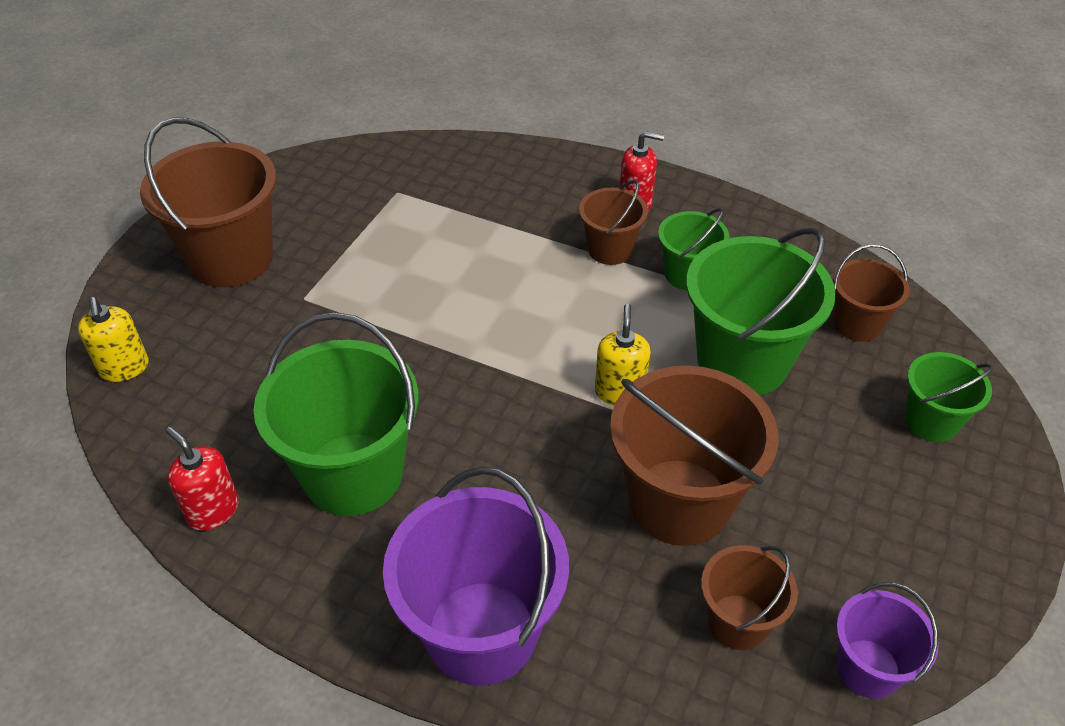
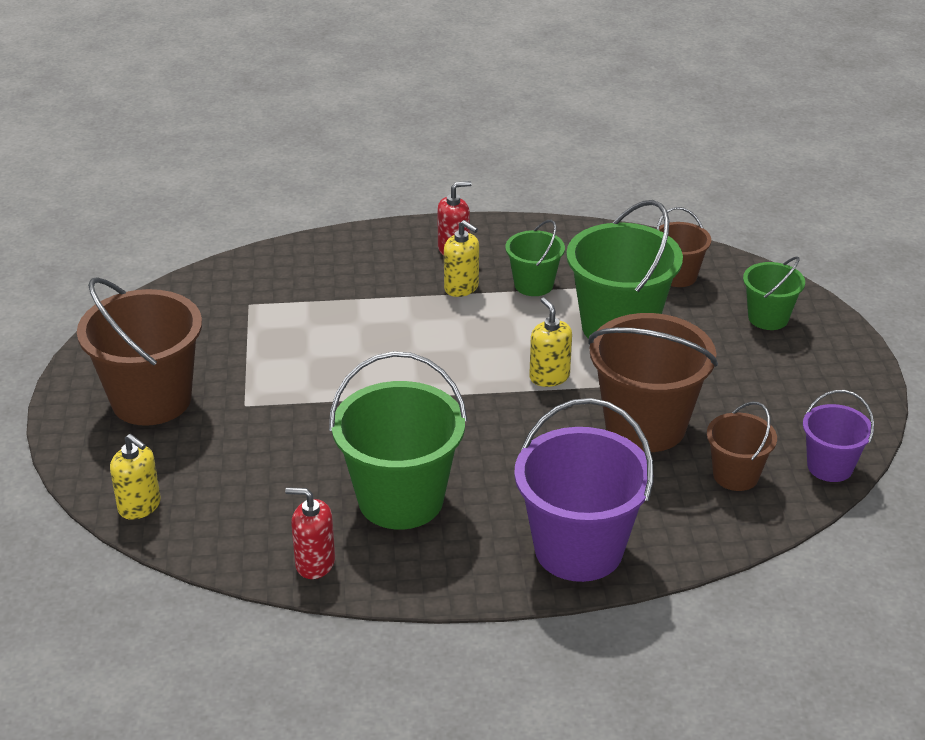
camera: 30 degrees left, 10 degrees down
brown bucket [579,180,648,265] -> yellow soap dispenser [444,220,479,297]

